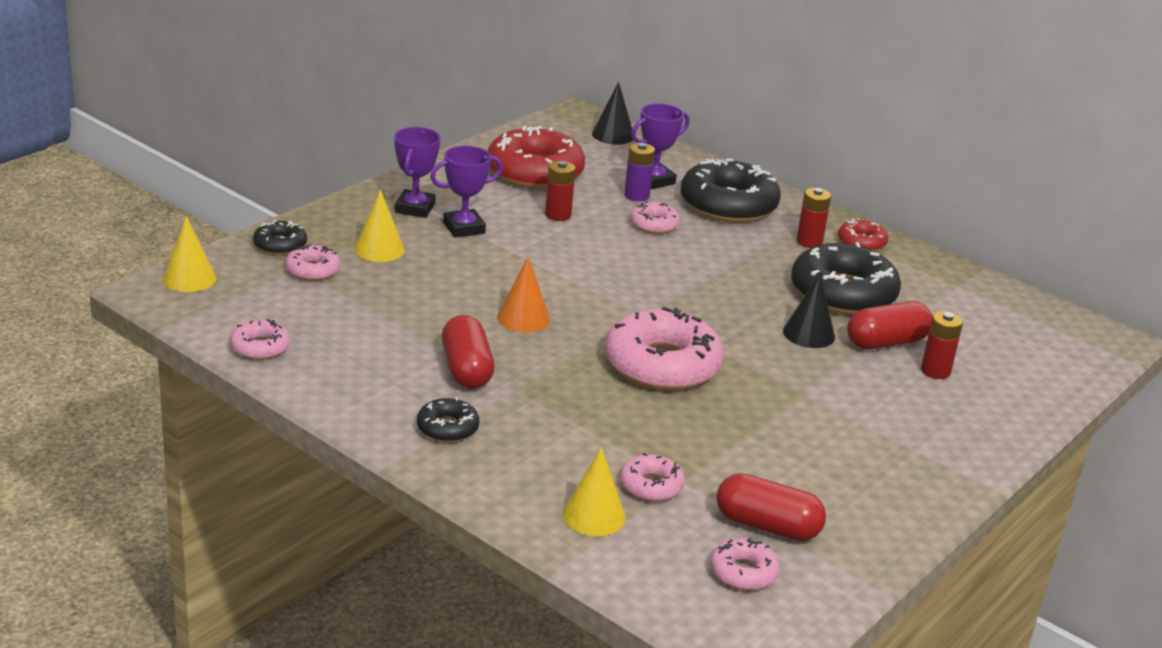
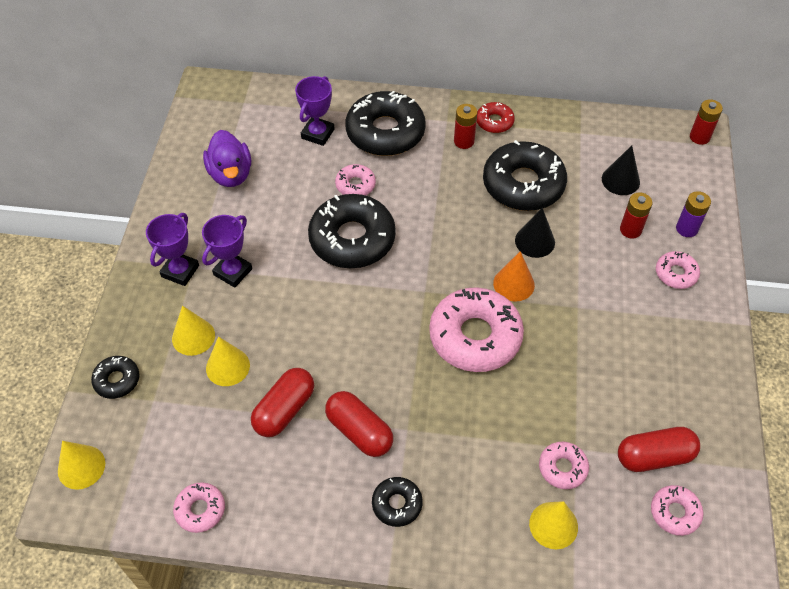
camera: 30 degrees left, 25 degrees up
pink donut [285,245,340,281] -> pink donut moved to [656,251,700,289]
purple trophy [394,127,440,218] -> purple trophy turned 45 degrees clockwise [146,213,199,286]
red donut [488,126,585,189] -> purple duck [203,130,251,187]
orange cone [497,256,550,332] -> orange cone moved to [493,251,535,302]
red battery [545,161,576,221] -> red battery moved to [690,99,723,145]
black cone [592,82,633,145] -> black cone moved to [602,145,640,195]
purple battery [624,143,655,201] -> purple battery moved to [676,191,711,237]
red capsule [847,301,932,350] -> red capsule moved to [251,368,314,437]
none -> yellow cone [206,336,250,386]
none -> black donut [308,194,396,268]

